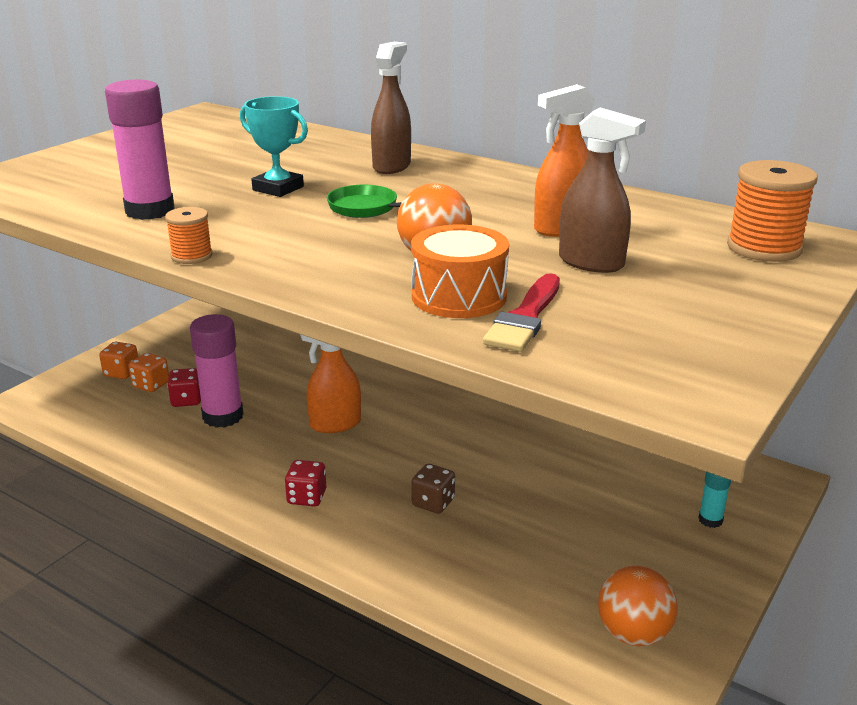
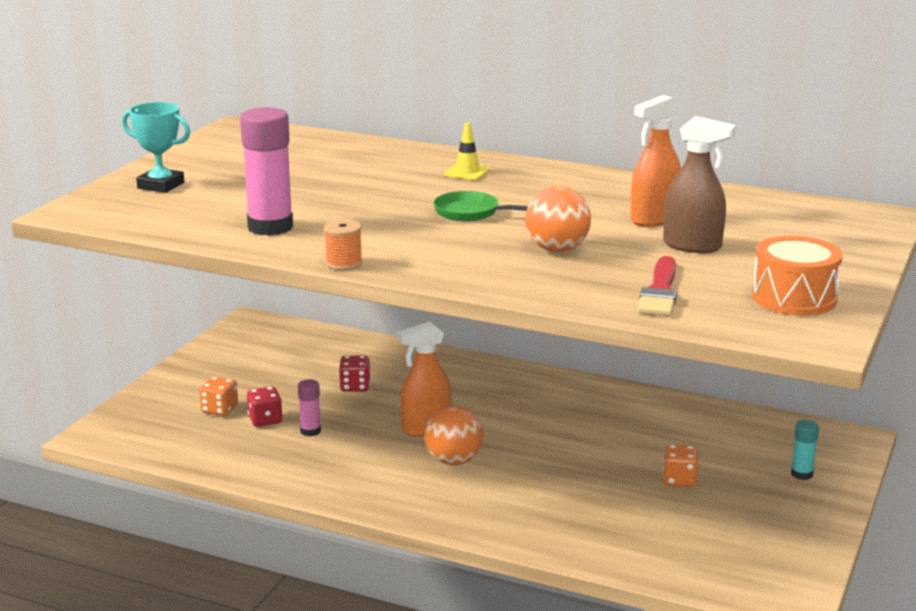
camera: 10 degrees left, 5 degrees down
orange dice [99,342,138,379] -> orange dice moved to [663,444,698,487]
pink glue stick [190,314,244,428] -> pink glue stick [298,379,321,436], size x0.50
turquoise trophy [240,96,308,197] -> turquoise trophy moved to [122,102,190,193]
red dice [285,460,326,507] -> red dice moved to [339,356,370,392]
brown spray bottle [371,42,411,174] -> yellow traffic cone [445,122,490,180]
orange drum [411,224,509,318] -> orange drum moved to [752,236,843,315]
brown dice [411,464,455,514] -> none
orange ball [598,566,678,646] -> orange ball moved to [425,406,484,465]
orange spool [727,160,818,262] -> none

